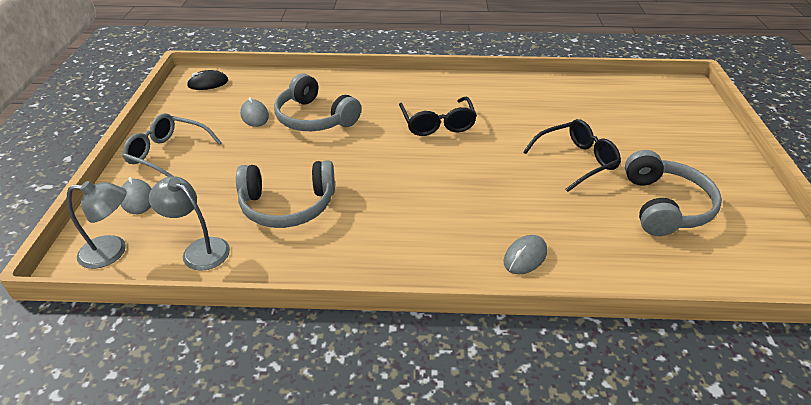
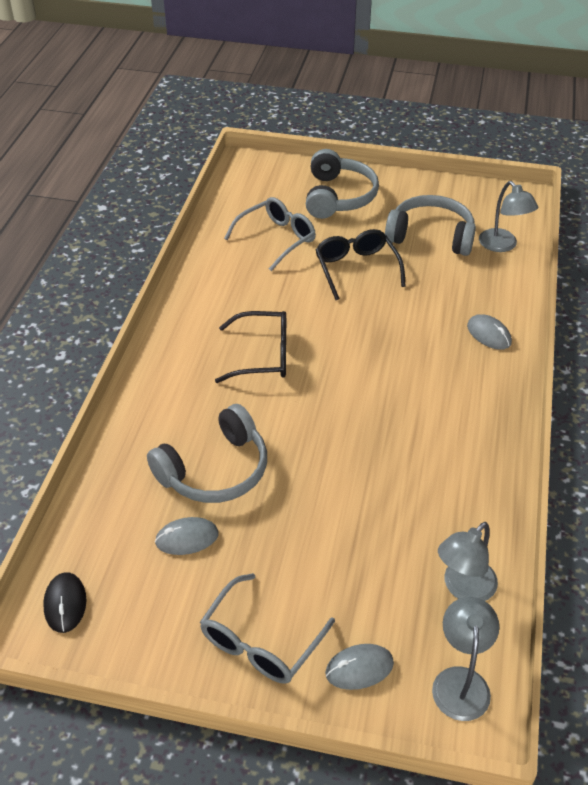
camera: 80 degrees left, 5 degrees up
grey headphones [236,160,335,228] -> grey headphones moved to [306,149,379,219]
none -> grey glasses [224,197,316,271]
none -> grey lamp [479,181,538,252]

